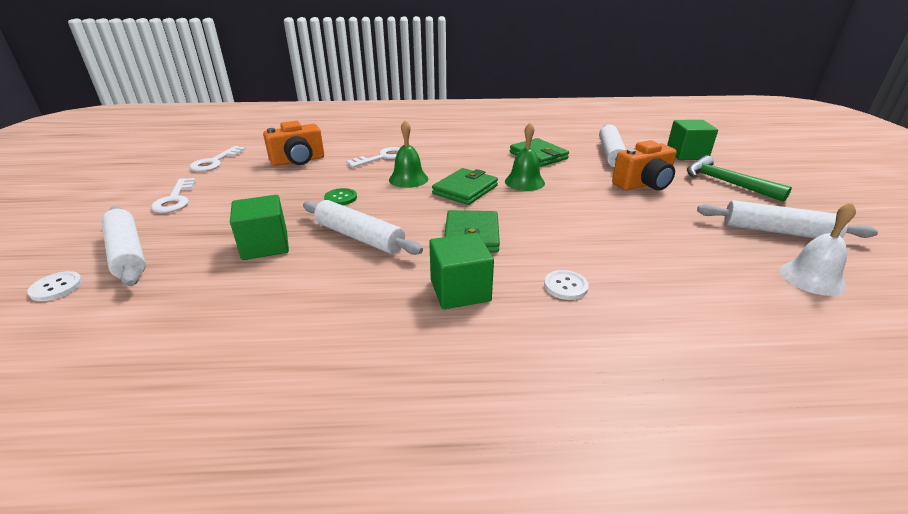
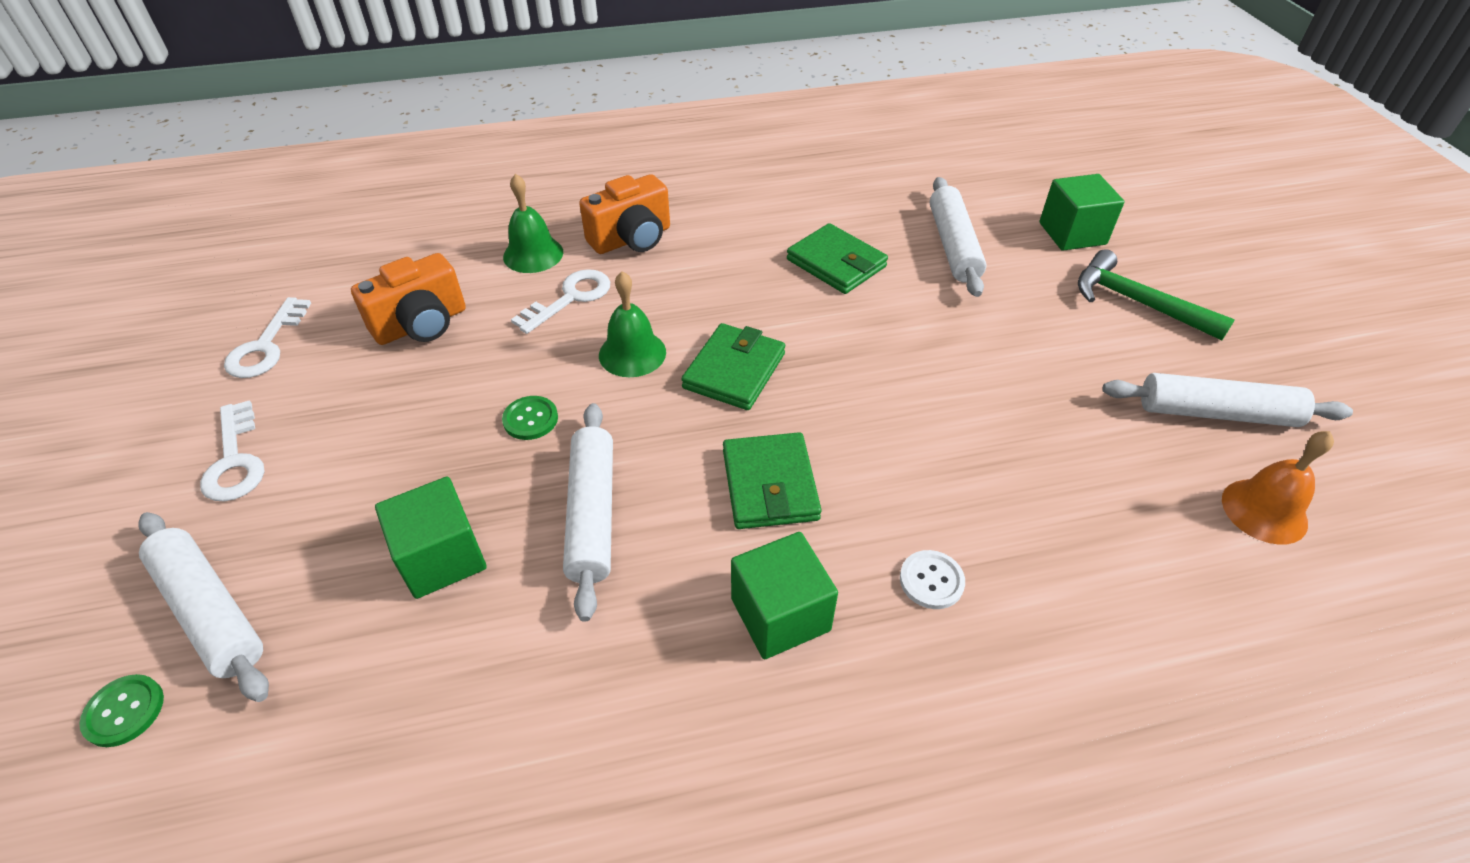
camera: 10 degrees left, 15 degrees up
white button [27,271,82,301] -> green button [79,674,164,747]
white rolling pin [303,200,423,255] -> white rolling pin turned 60 degrees clockwise [563,403,613,622]
green bell [505,123,545,191] -> green bell moved to [503,174,563,273]
orange camera [612,140,677,190] -> orange camera moved to [579,174,670,254]
white bell [780,202,856,296] -> orange bell [1222,431,1334,545]

